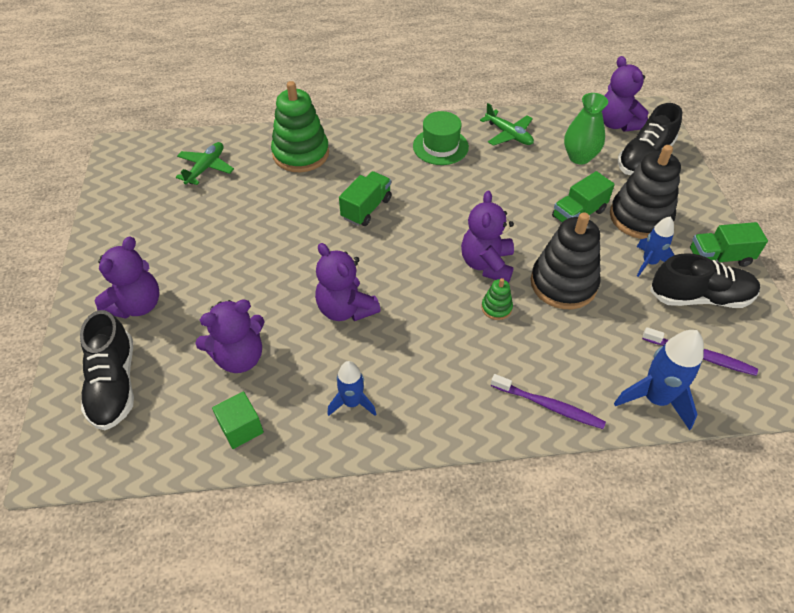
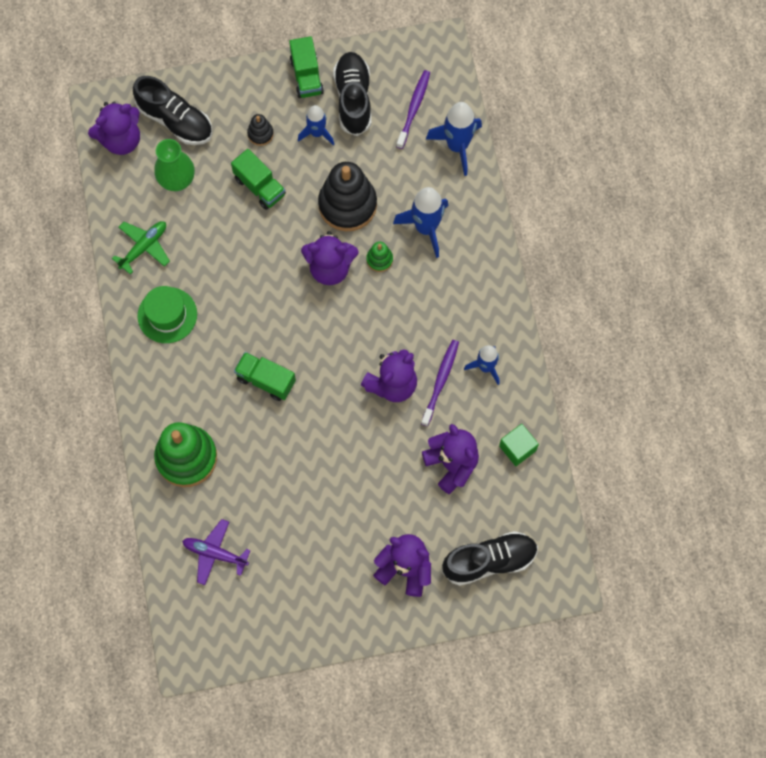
camera: 95 degrees left, 20 degrees up
green plane [176,142,234,185] -> purple plane [182,519,251,585]
purple toothbrush [491,374,606,429] -> purple toothbrush moved to [421,340,459,426]
black stacking toy [610,145,681,239] -> black stacking toy [247,114,274,146], size x0.45
none -> blue rocket [393,187,449,258]

